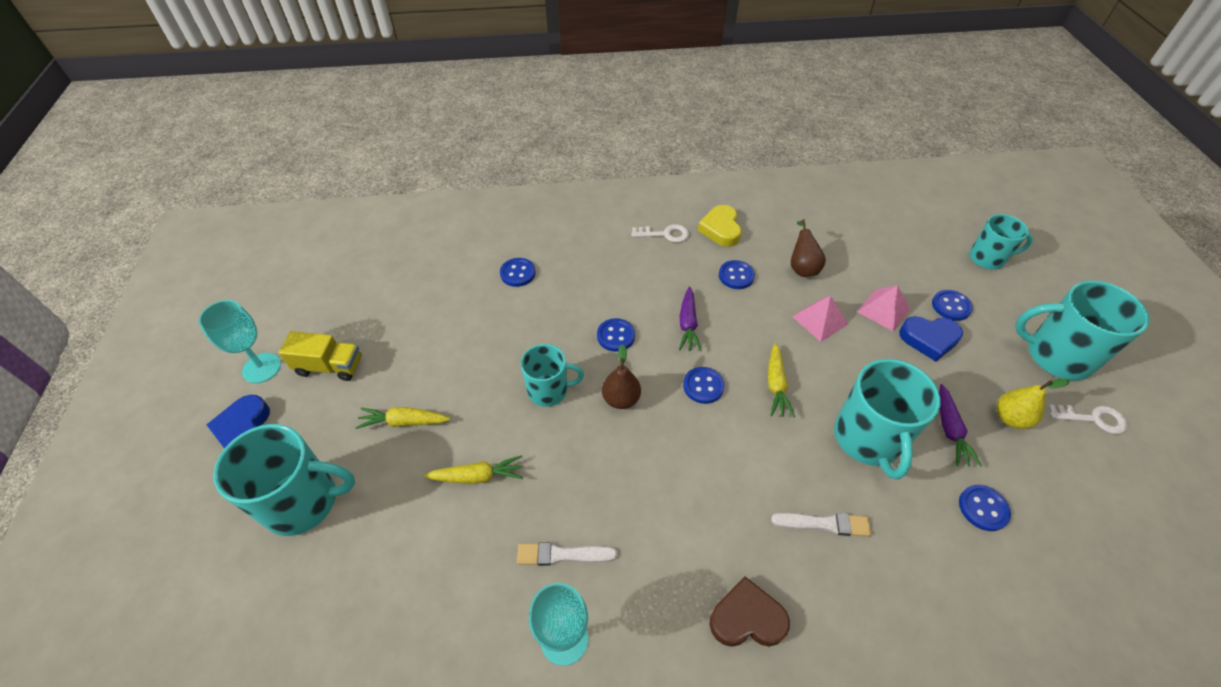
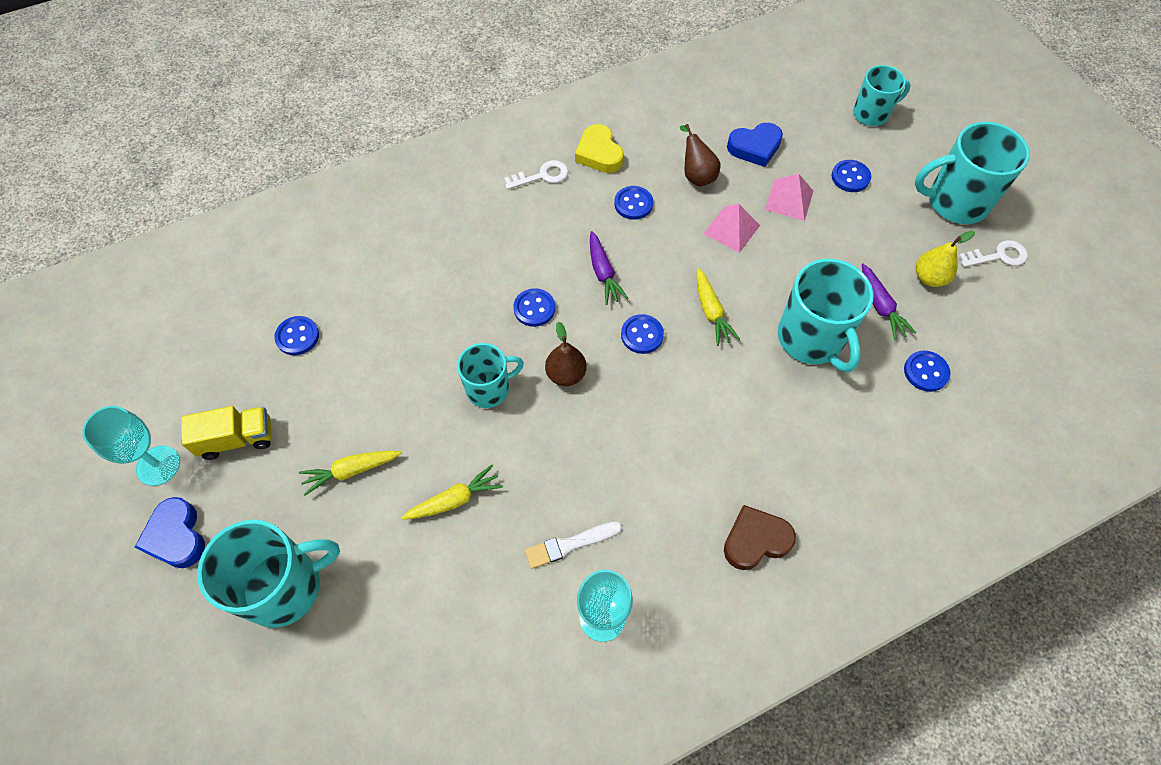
camera: 20 degrees left, 10 degrees up
blue button [500,258,536,287] -> blue button moved to [274,316,319,355]
white brush [771,513,871,537] -> none
blue heart [899,316,963,362] -> blue heart moved to [727,123,783,167]

